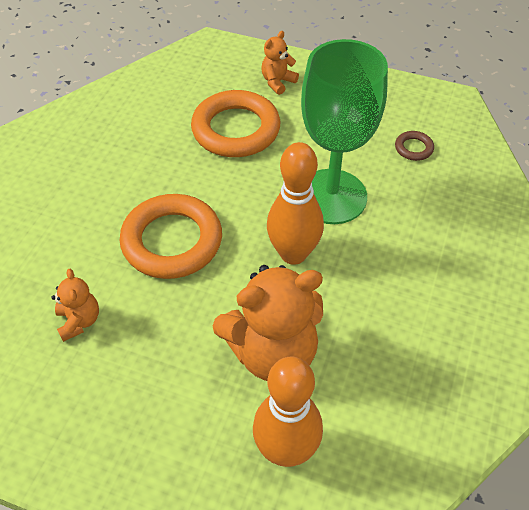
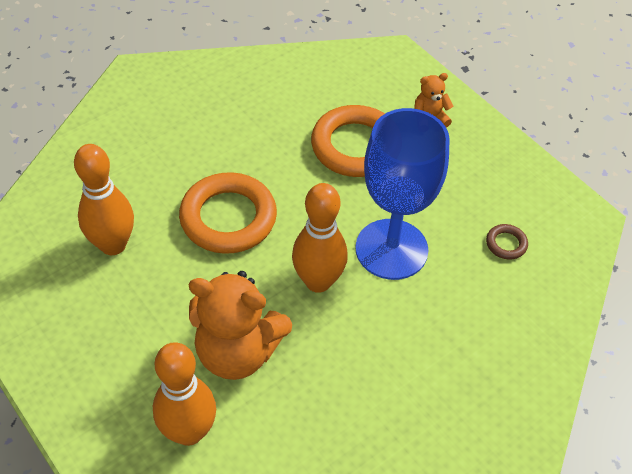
camera: 30 degrees right, 0 degrees up
orange teddy bear [51,269,99,342] -> orange bowling pin [74,144,134,255]
green goblet [301,39,388,224] -> blue goblet [355,108,450,280]

